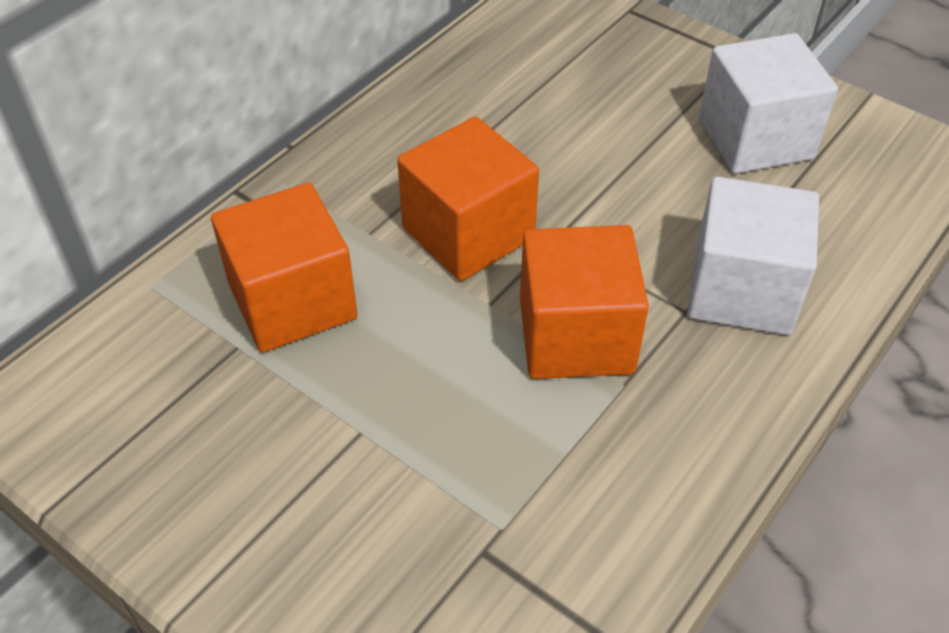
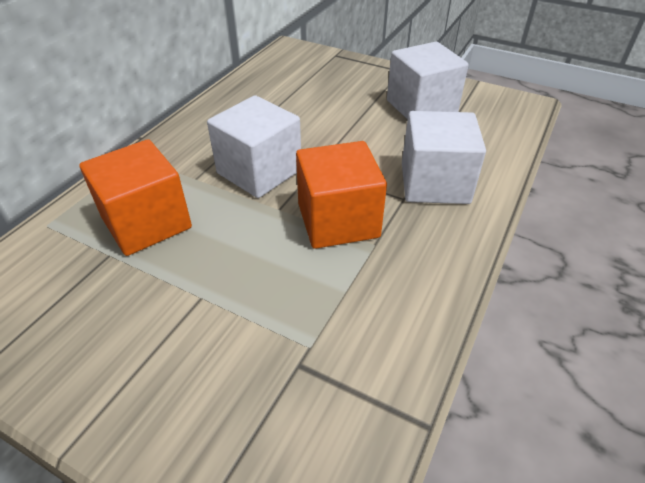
camera: 10 degrees left, 5 degrees down
orange cube [397,117,539,281] -> white cube [207,95,301,198]

